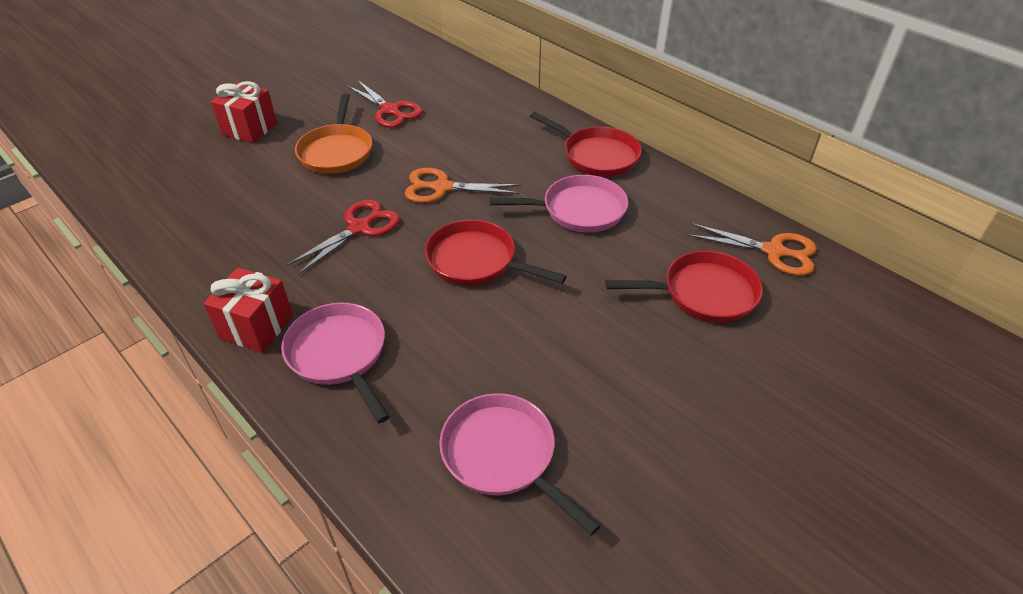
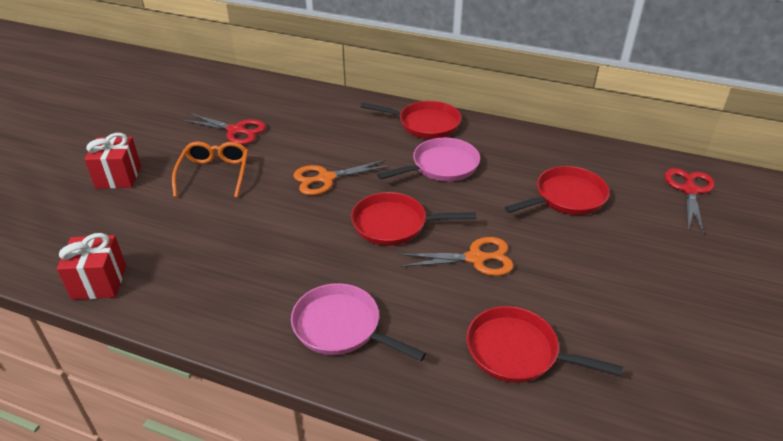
camera: 25 degrees left, 5 degrees down
red gift [204,267,293,353] -> red gift moved to [57,233,126,300]
red scissors [286,200,400,275] -> red scissors moved to [665,168,715,235]
orange pan [295,93,372,174] -> orange glasses [172,141,248,198]
pink pan [439,393,601,536] -> red pan [466,306,623,383]
orange scissors [687,223,817,276] -> orange scissors moved to [399,237,514,276]

